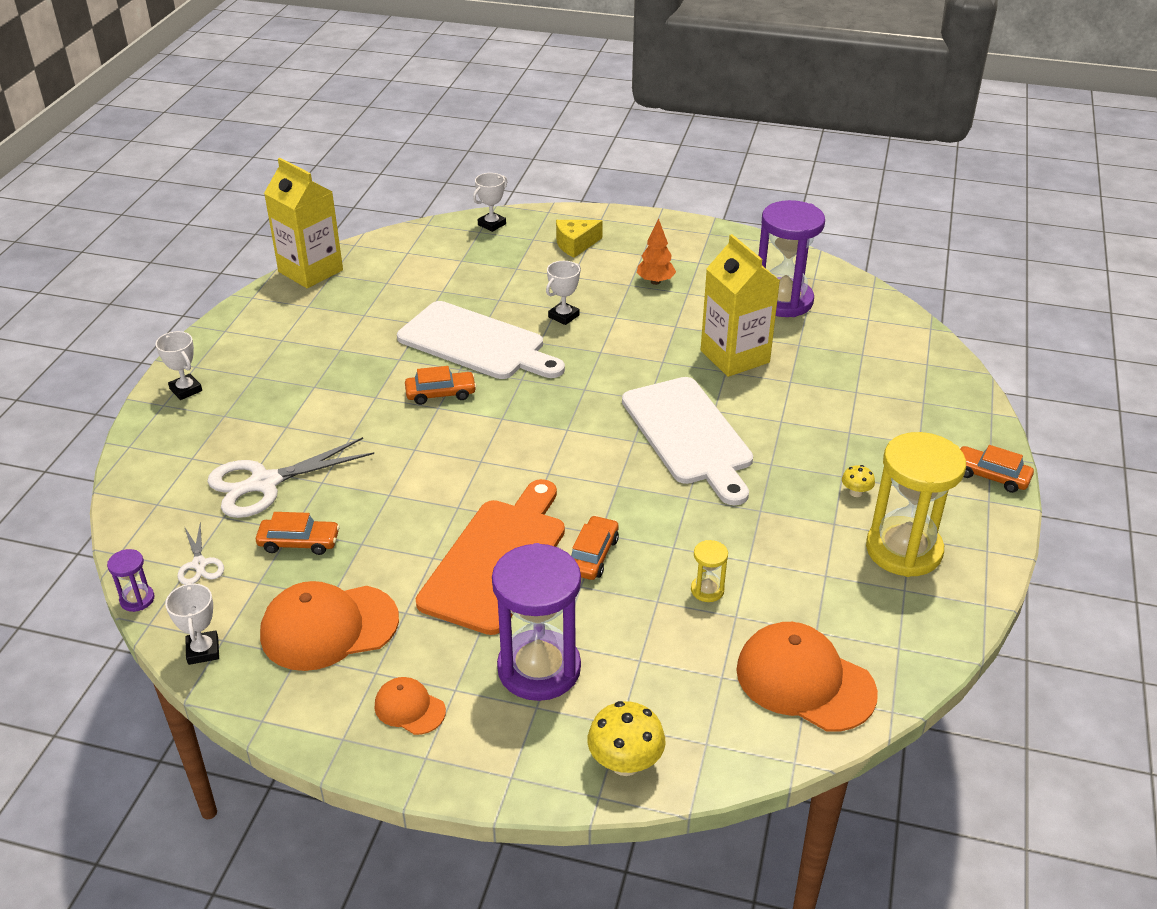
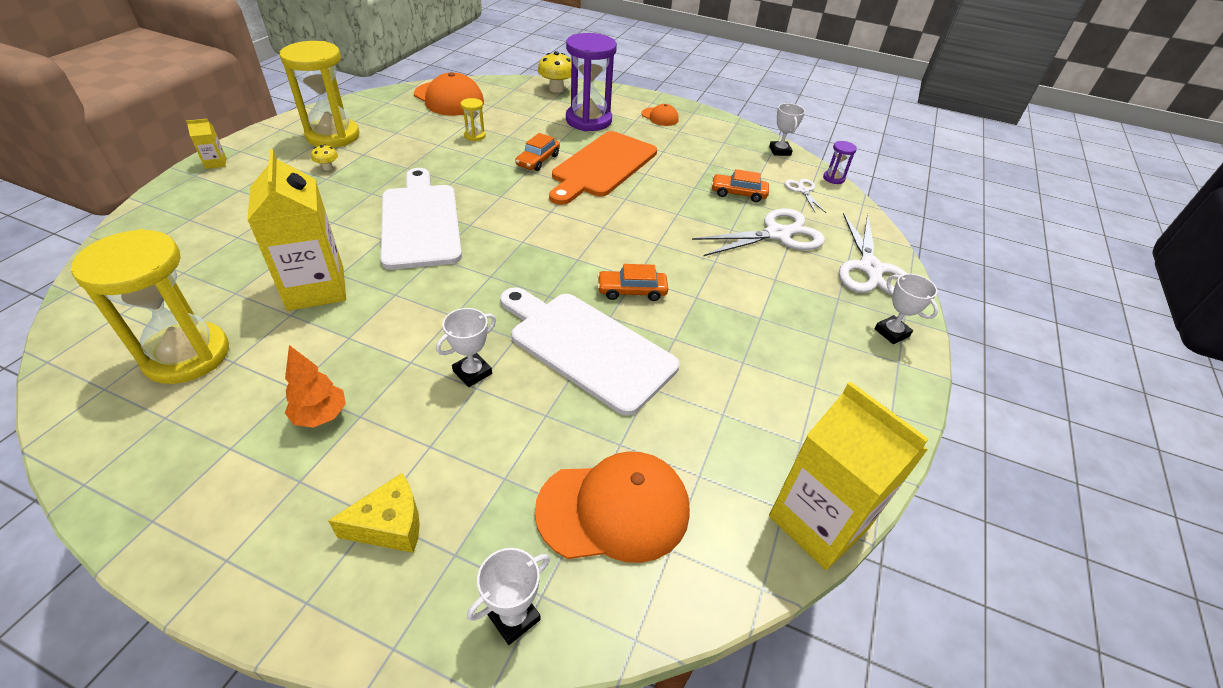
camera: 175 degrees left, 5 degrees up
orange cap [260,581,399,671] -> orange cap moved to [535,451,690,563]
purple hourglass [758,200,825,317] -> yellow hourglass [71,229,229,384]
orange car [959,445,1034,493] -> yellow carton [186,119,226,169]
none -> white scissors [839,213,907,295]

